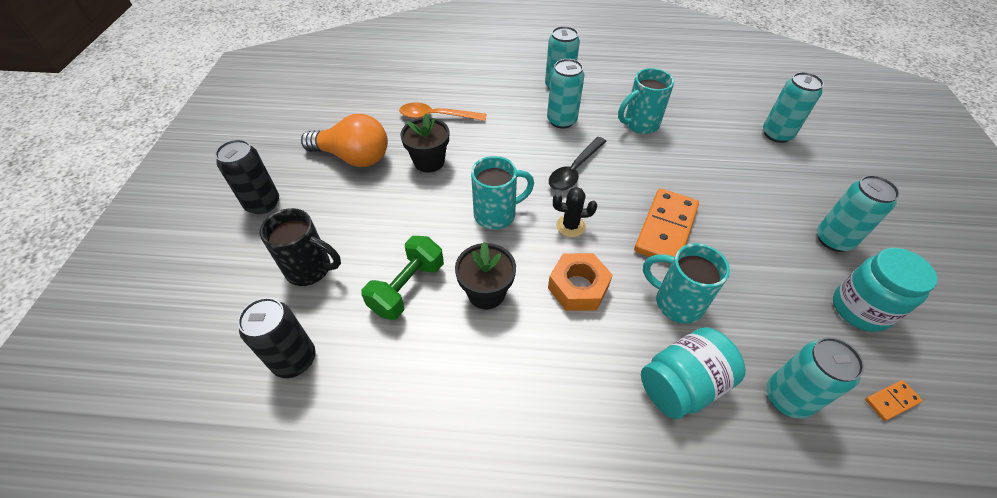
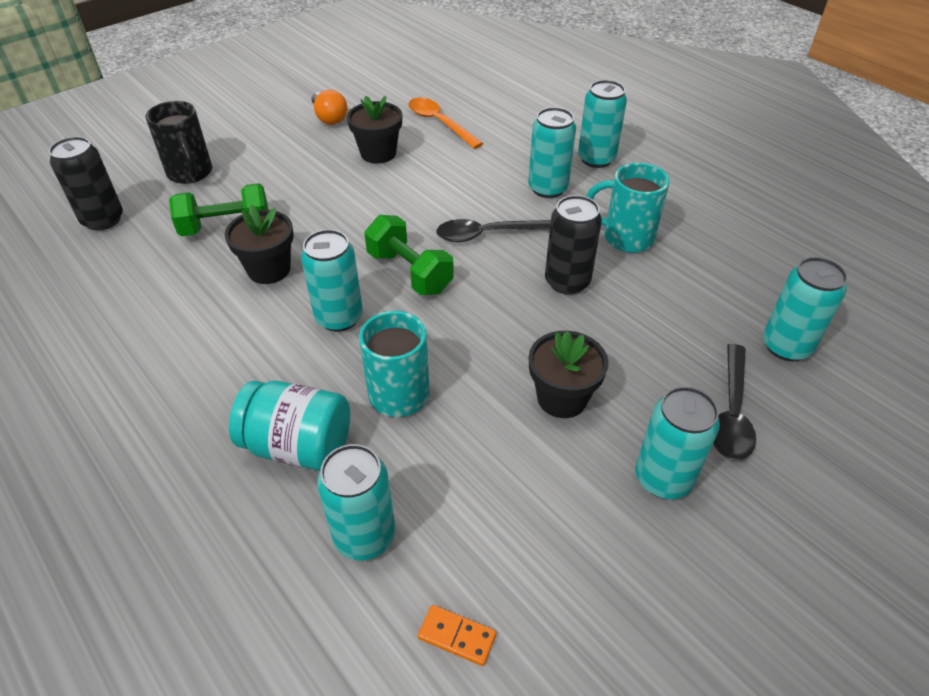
camera: 45 degrees right, 5 degrees down
black can [215,139,279,214] -> black can moved to [545,195,602,295]
orange light bulb [301,114,388,167] -> orange light bulb [312,90,348,125], size x0.59
turquoise mug [471,156,534,230] -> none
orange nut [548,253,613,311] -> turquoise can [301,229,363,332]
black cactus [553,187,597,237] -> green dumbbell [364,215,454,295]
orange domino [634,188,699,265] -> none
turquoise jar [833,248,938,332] -> none
none -> black flower pot [529,331,609,418]
none -> black spoon [713,344,756,460]

